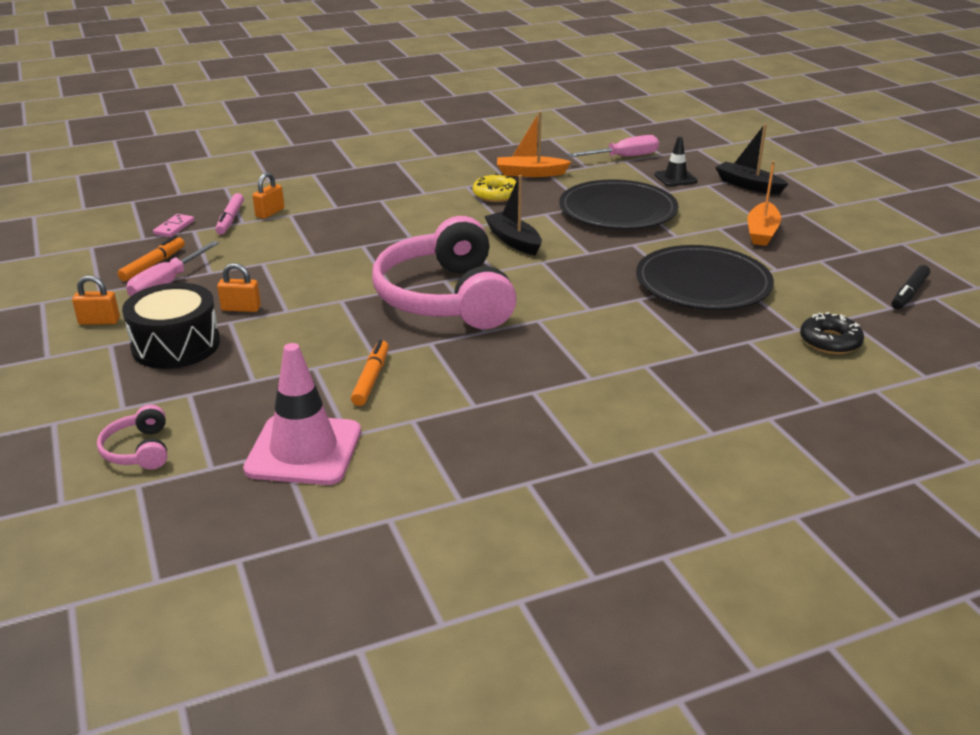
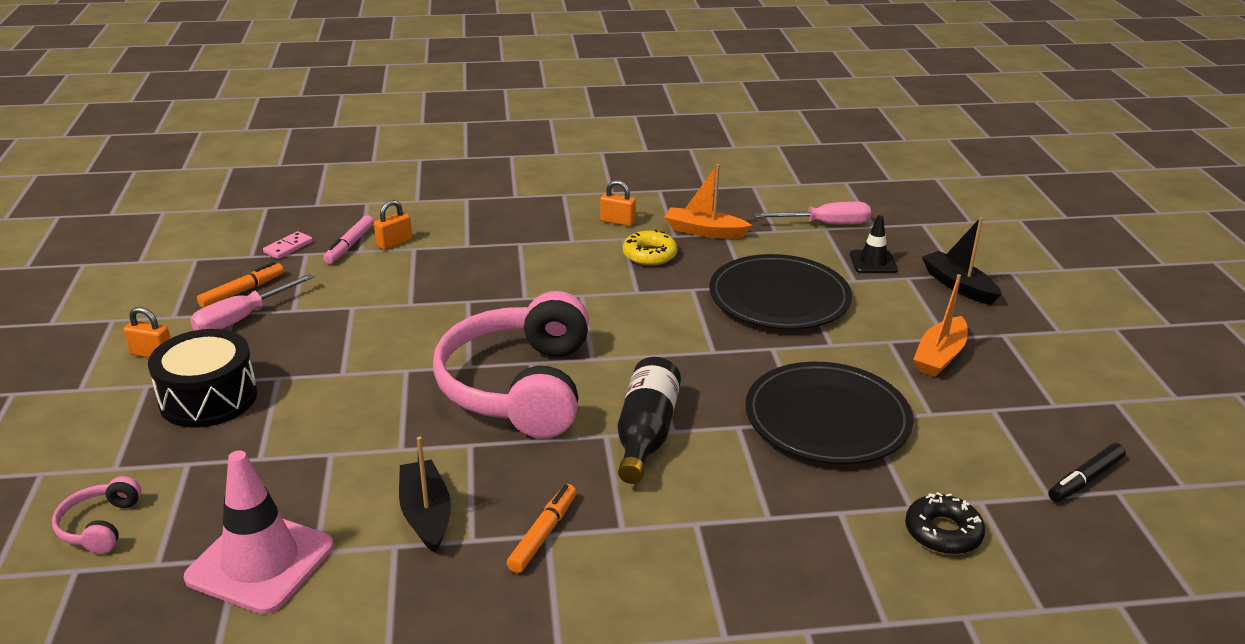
camera: 15 degrees right, 0 degrees up
orange padlock [217,263,261,312] -> orange padlock moved to [600,180,636,226]
orange marker [351,340,389,406] -> orange marker moved to [506,484,577,573]
black boat [484,175,542,256] -> black boat moved to [399,436,451,553]
none -> black bottle [618,357,681,484]

